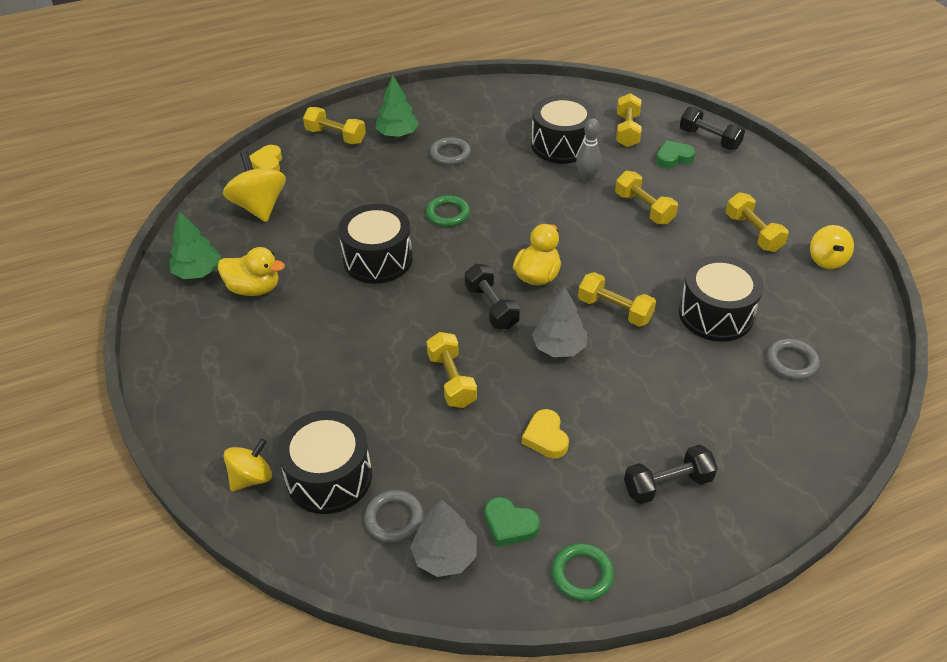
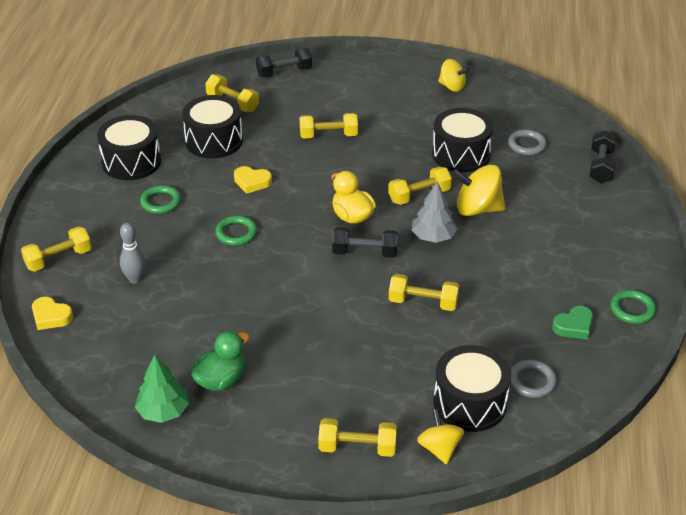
camera: 60 degrees left, 5 degrees down
yellow duck [218,247,285,296] -> green duck [191,331,249,391]
yellow spinning top [223,151,286,222] -> yellow spinning top moved to [452,165,505,216]
black drum [338,204,412,284] -> black drum moved to [97,115,161,180]
green tree [375,75,419,137] -> none
grey tree [410,499,477,577] -> none
grey ring [430,137,471,165] -> green ring [140,185,181,214]
yellow heart [522,409,569,458] -> yellow heart moved to [234,166,272,194]
grey bowling pin [576,118,601,182] -> grey bowling pin moved to [120,223,146,284]
black dumbbell [624,445,718,504] -> black dumbbell moved to [589,130,616,183]
green heart [656,140,695,168] -> none
yellow dumbbell [726,192,789,252] -> yellow dumbbell moved to [318,418,397,457]

